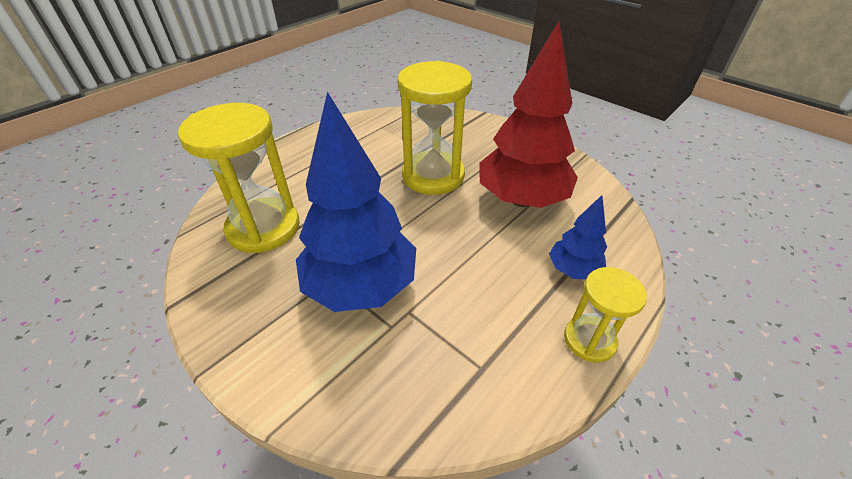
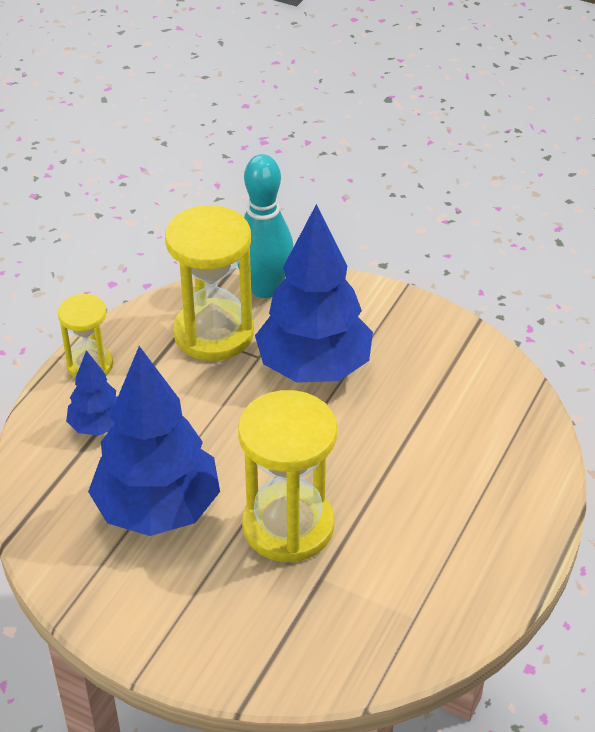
camera: 165 degrees right, 0 degrees up
yellow hourglass [178,103,300,253] -> yellow hourglass moved to [165,205,254,361]
red tree [480,21,578,208] -> blue tree [88,346,220,536]
none -> turquoise bowling pin [238,154,294,298]

